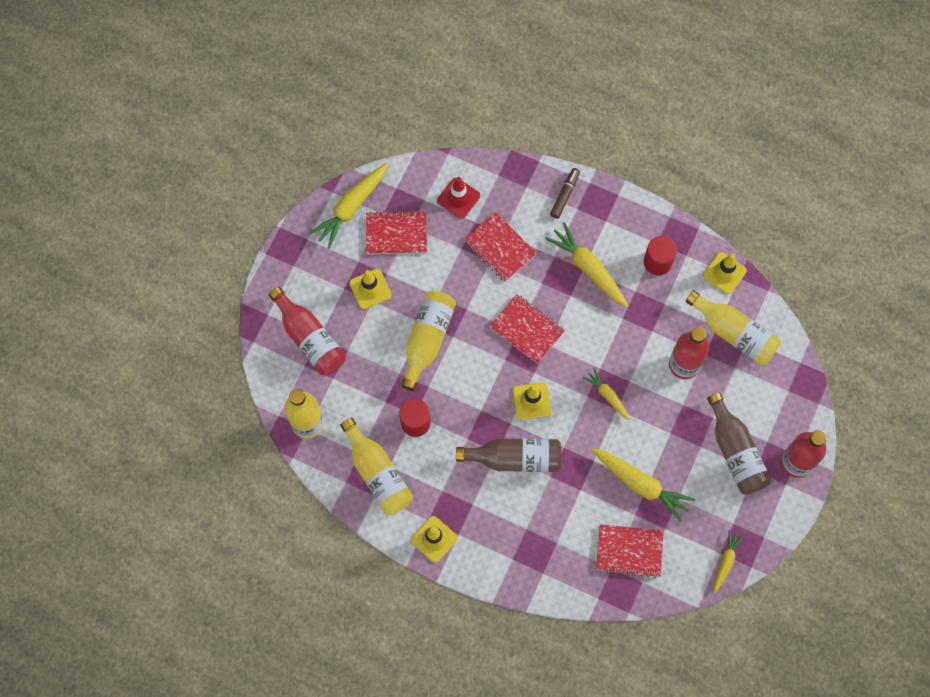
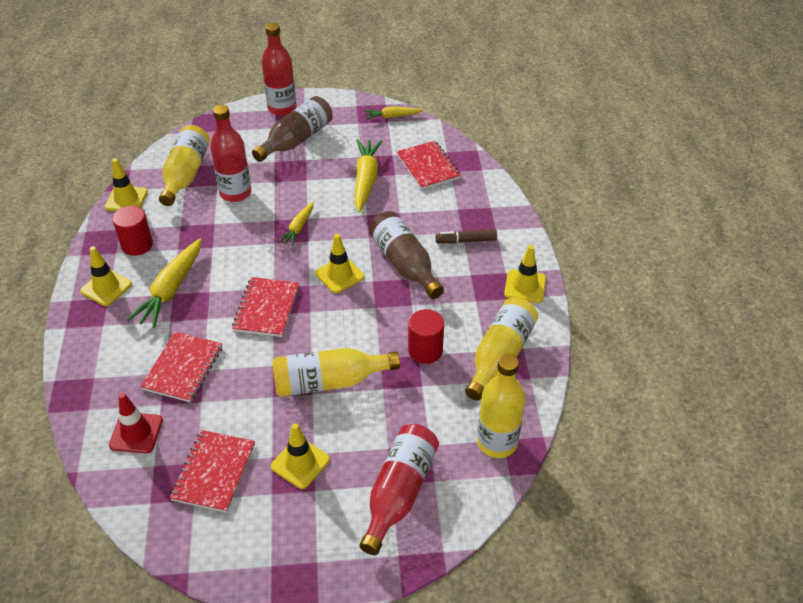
camera: 120 degrees left, 25 degrees down
yellow carrot [309,163,388,249] -> none
red notebook [366,210,427,254] -> red notebook turned 45 degrees clockwise [170,430,255,513]
brown marker [550,168,580,219] -> brown marker moved to [436,229,497,243]
none -> yellow traffic cone [80,246,132,306]

